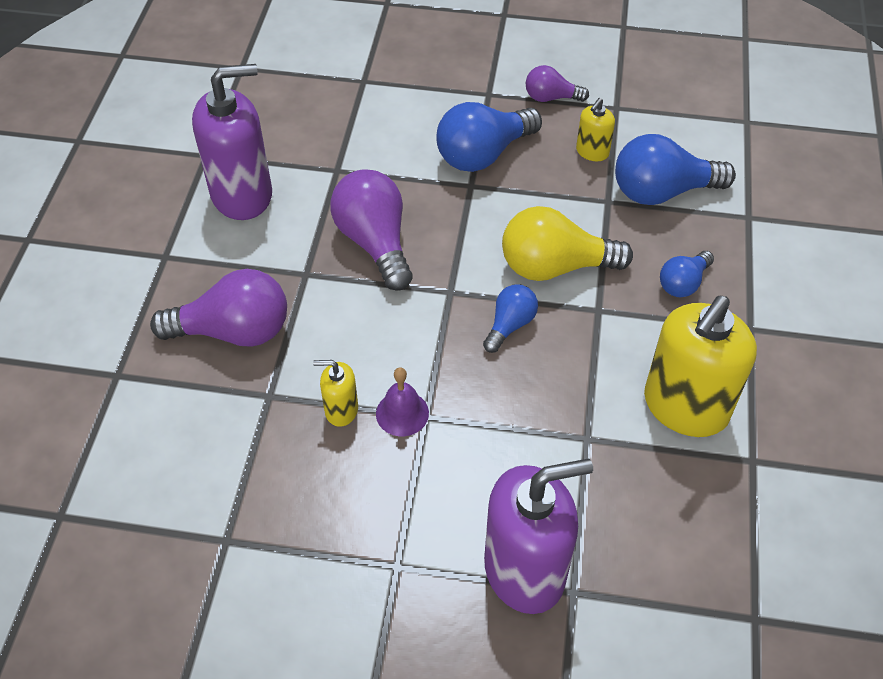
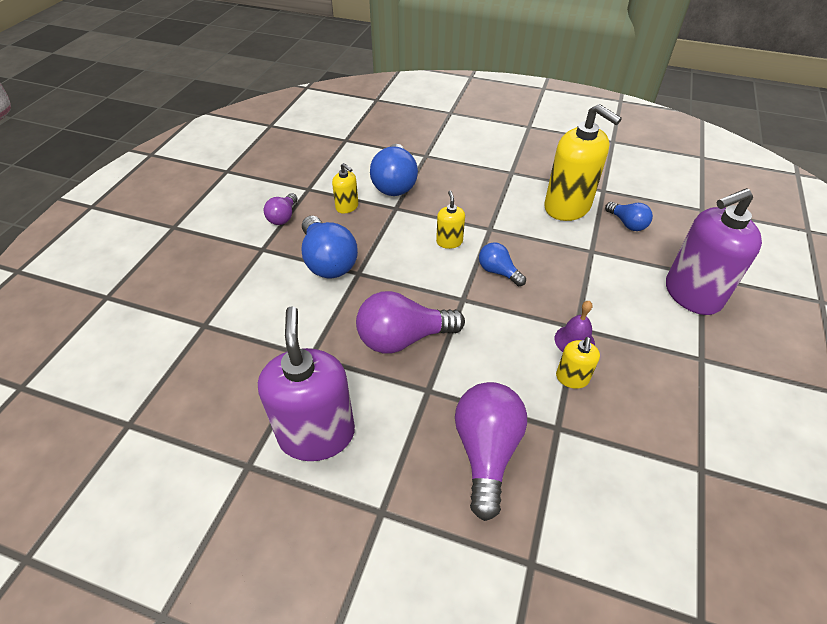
camera: 80 degrees left, 5 degrees down
purple soap dispenser [484,459,593,614] -> purple soap dispenser turned 105 degrees counterclockwise [666,188,762,315]
yellow light bulb [502,206,633,281] -> yellow soap dispenser [436,190,465,249]
blue light bulb [660,251,714,297] -> blue light bulb moved to [605,202,653,231]

